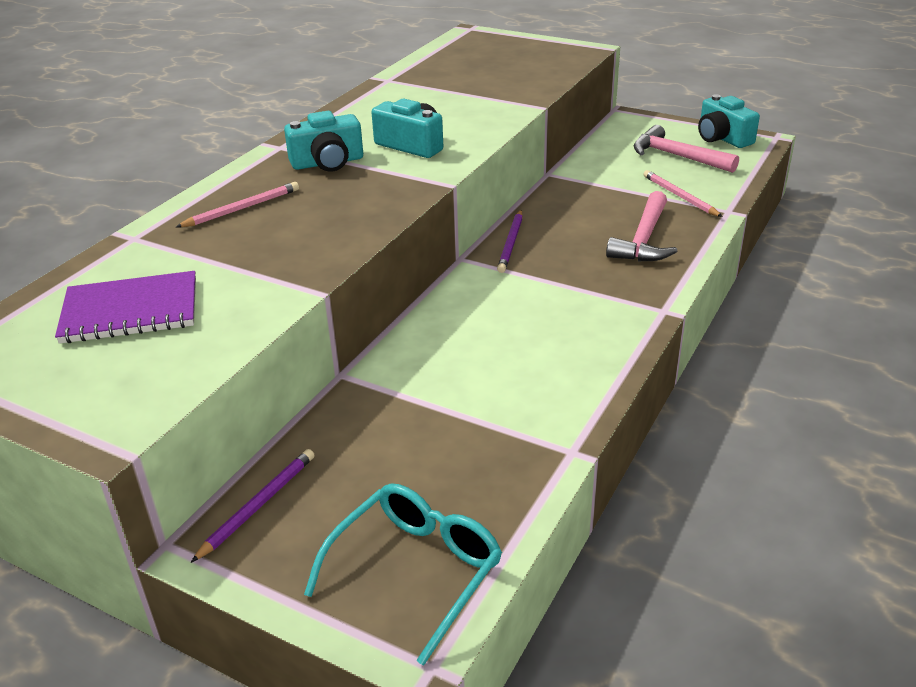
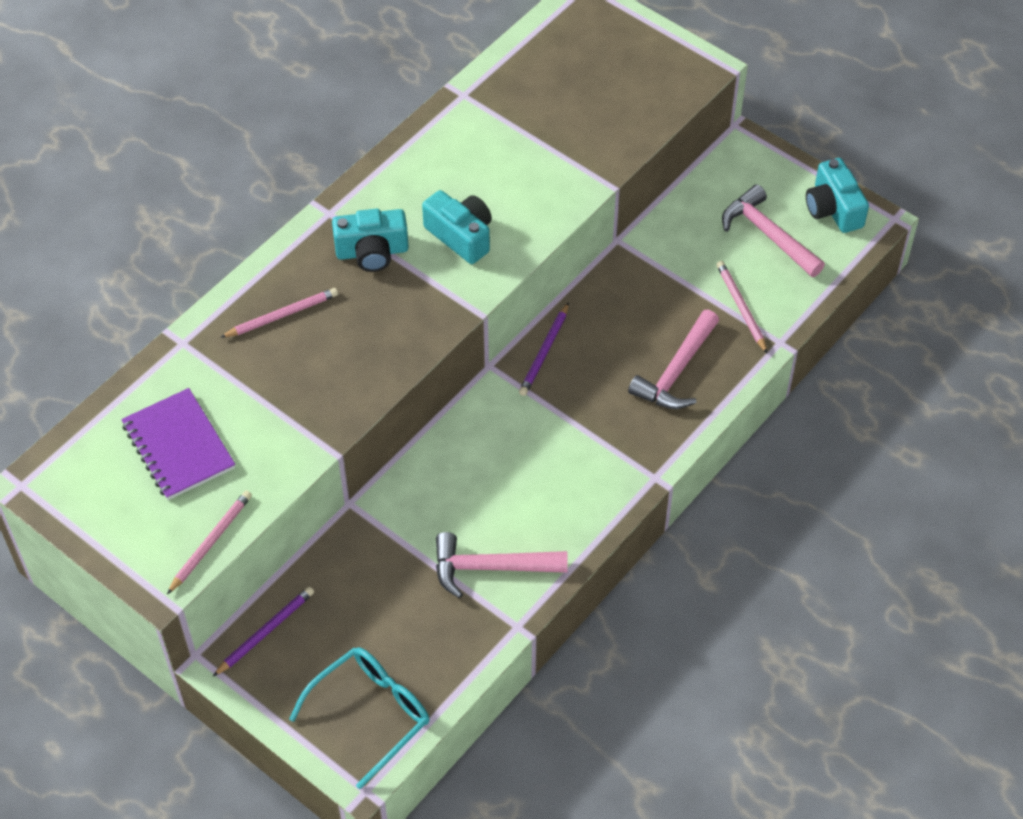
camera: 10 degrees right, 20 degrees up
purple notebook [55,271,196,344] -> purple notebook turned 60 degrees clockwise [121,388,235,500]
none -> pink pencil [167,490,252,594]
none -> pink hammer [436,532,568,598]

